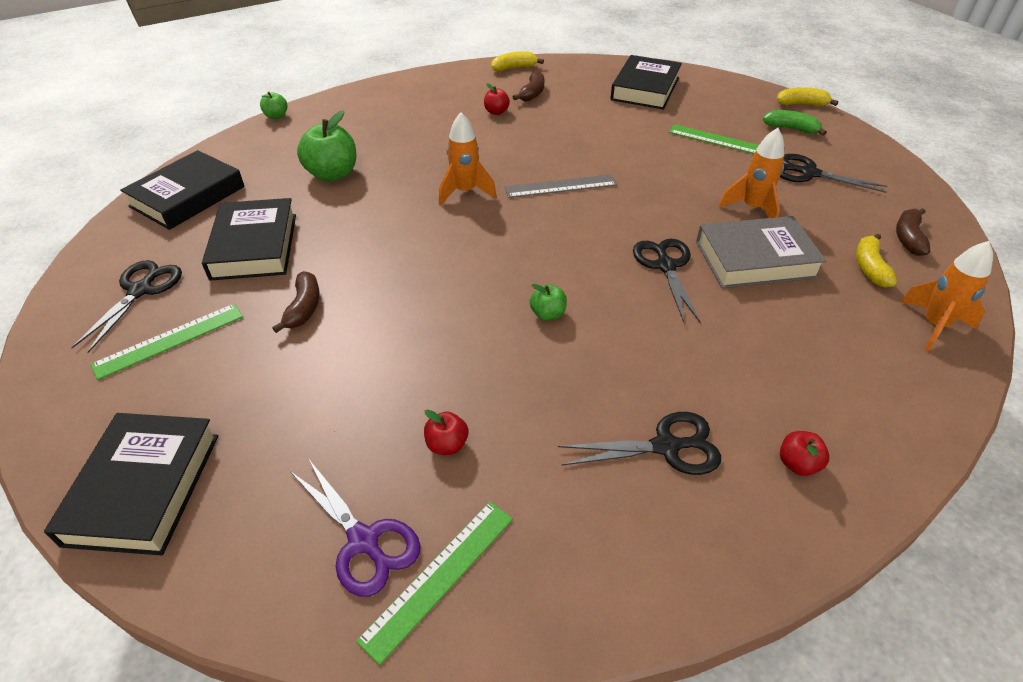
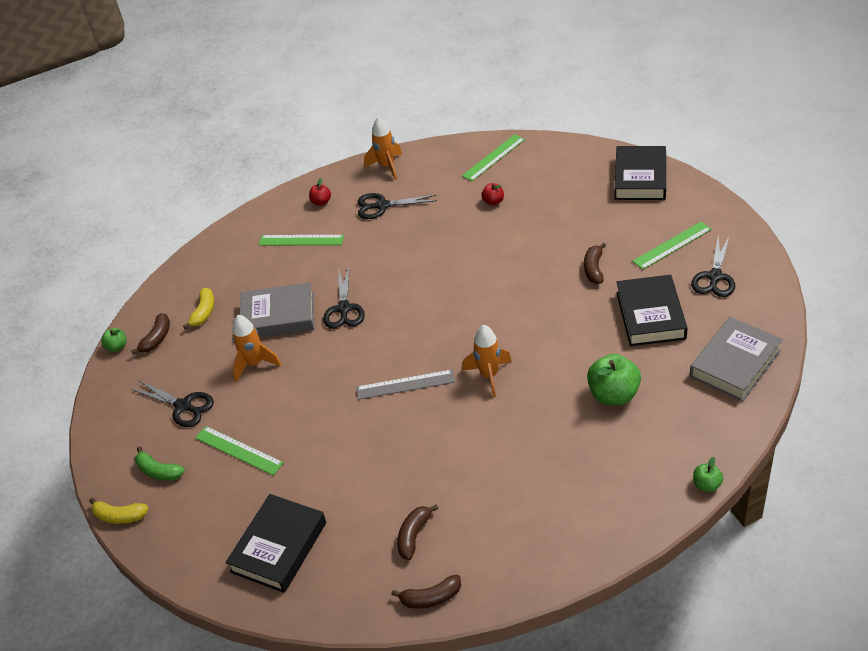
camera: 170 degrees left, 0 degrees up
black book [120,150,245,230] -> grey book [690,317,783,402]
purple scissors [290,458,421,597] -> none
red apple [484,83,510,115] -> none
yellow banana [491,52,544,71] -> brown banana [391,575,461,609]
green apple [530,284,567,320] -> green apple moved to [101,328,127,352]
orange rocket [900,241,993,352] -> orange rocket moved to [364,117,402,180]
none -> green ruler [259,235,344,245]

